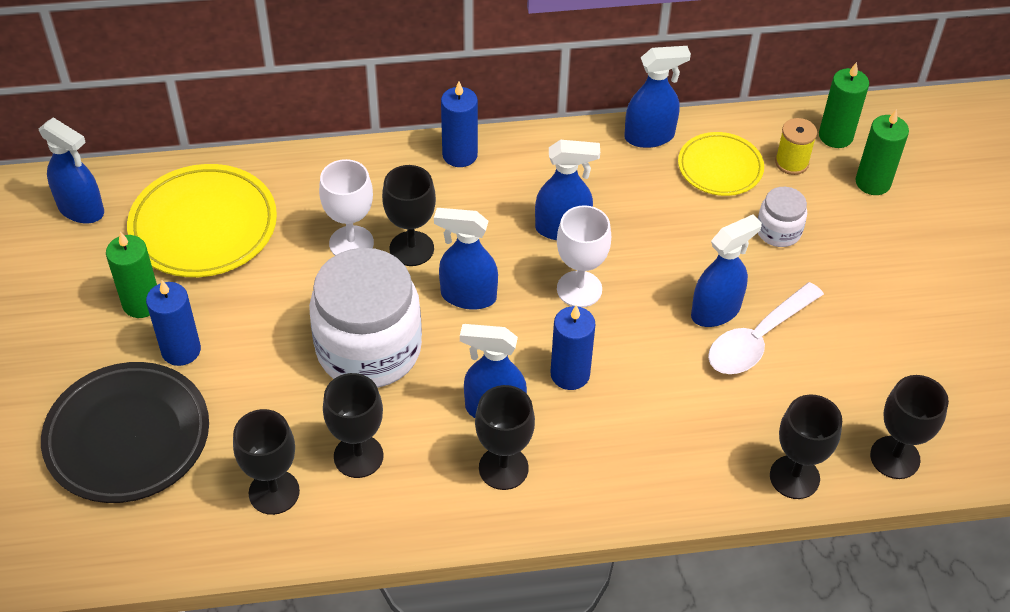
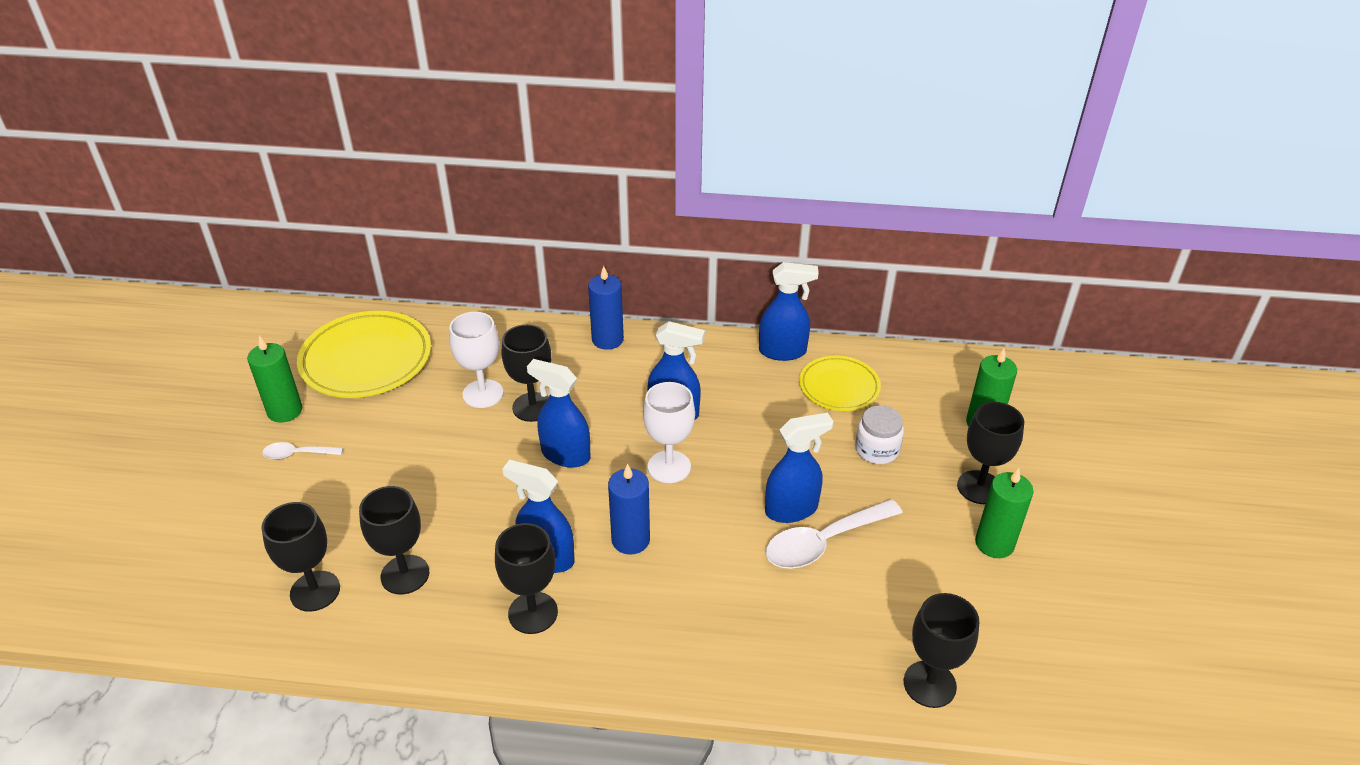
camera: 15 degrees right, 10 degrees down
blue spray bottle [39,117,104,224] -> none
black plate [41,362,209,503] -> none
blue candle [146,280,201,366] -> white spoon [262,442,343,460]
white jar [309,248,422,388] -> none
black goblet [770,394,842,499] -> black goblet moved to [957,402,1024,504]
yellow spool [775,118,817,175] -> none
green candle [819,62,869,148] -> green candle moved to [975,468,1033,558]

